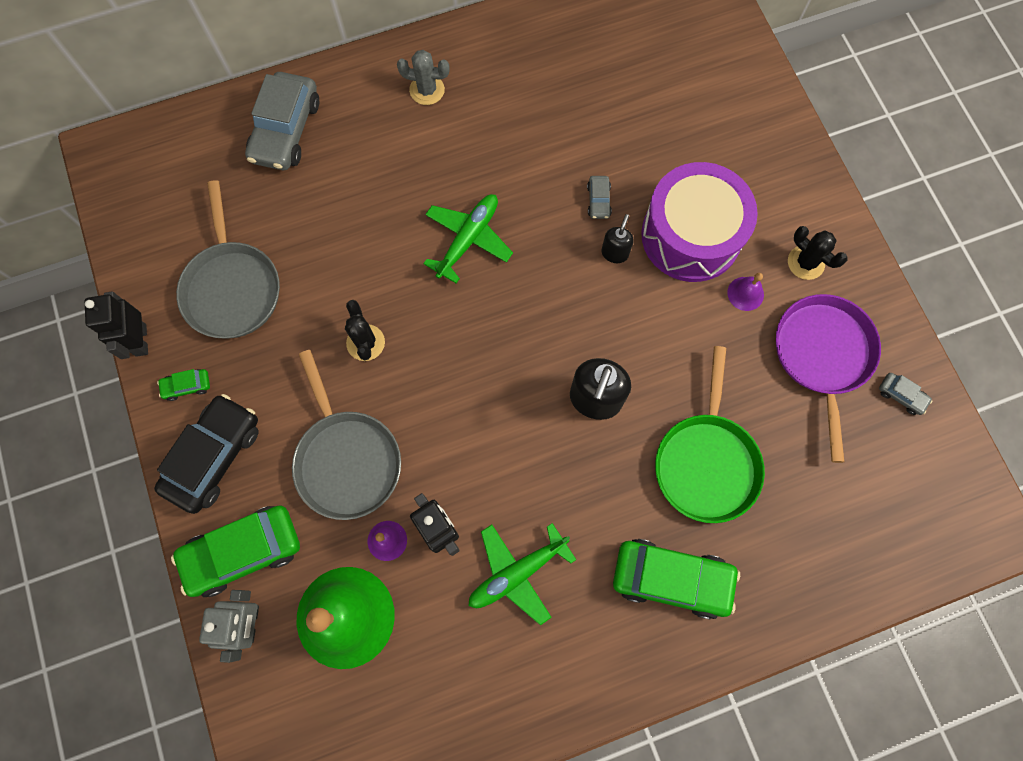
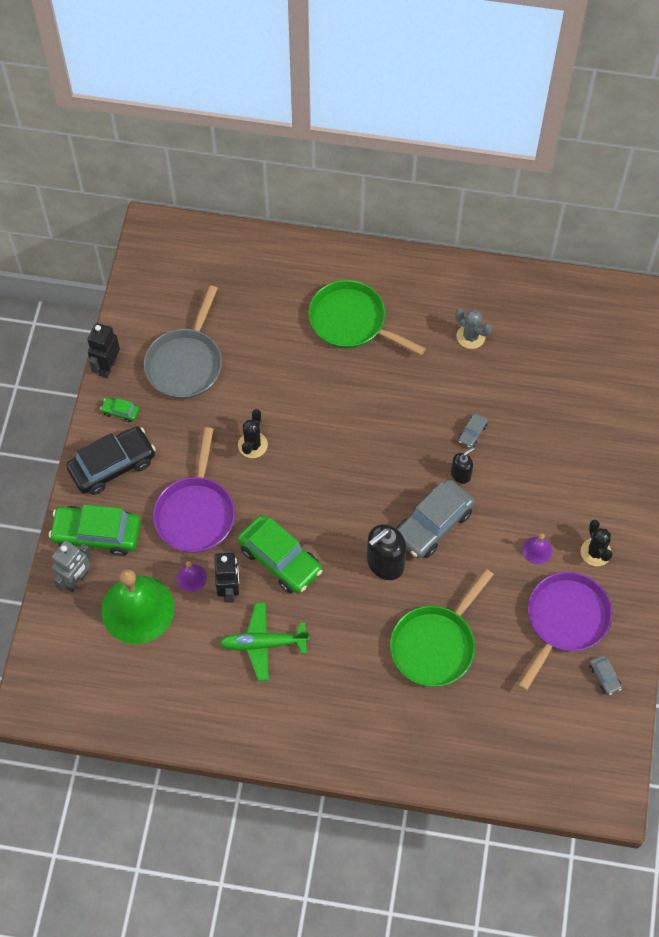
camera: 30 degrees right, 10 degrees down
grey car [245,72,319,170] -> grey car moved to [396,479,475,559]
grey pan [292,350,401,520] -> purple pan [153,427,235,553]
grey cactus [397,50,450,105] -> grey cactus moved to [455,308,492,349]
green plane [423,194,513,283] -> none
green car [613,539,740,619] -> green car moved to [238,515,323,594]
purple drum [641,162,758,282] -> none
none -> green pan [308,280,426,355]

